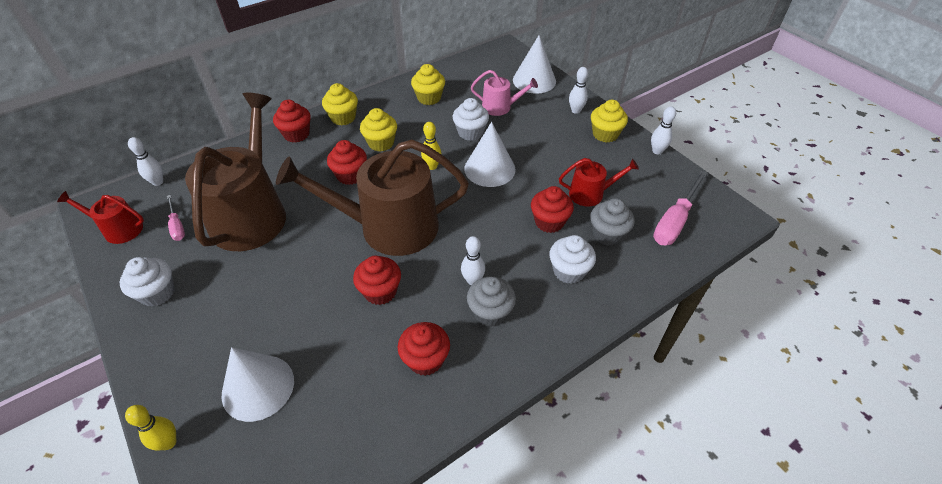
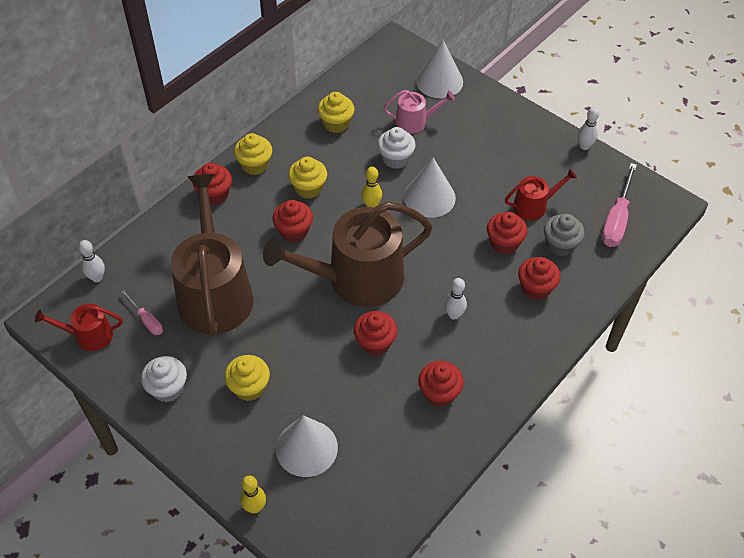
camera: 15 degrees left, 5 degrees up
grey cupcake [467,277,516,327] -> none
white cupcake [549,235,596,284] -> red cupcake [518,257,560,300]
white bowling pin [569,67,588,114] -> none
yellow cupcake [591,100,628,143] -> yellow cupcake moved to [224,355,270,401]

